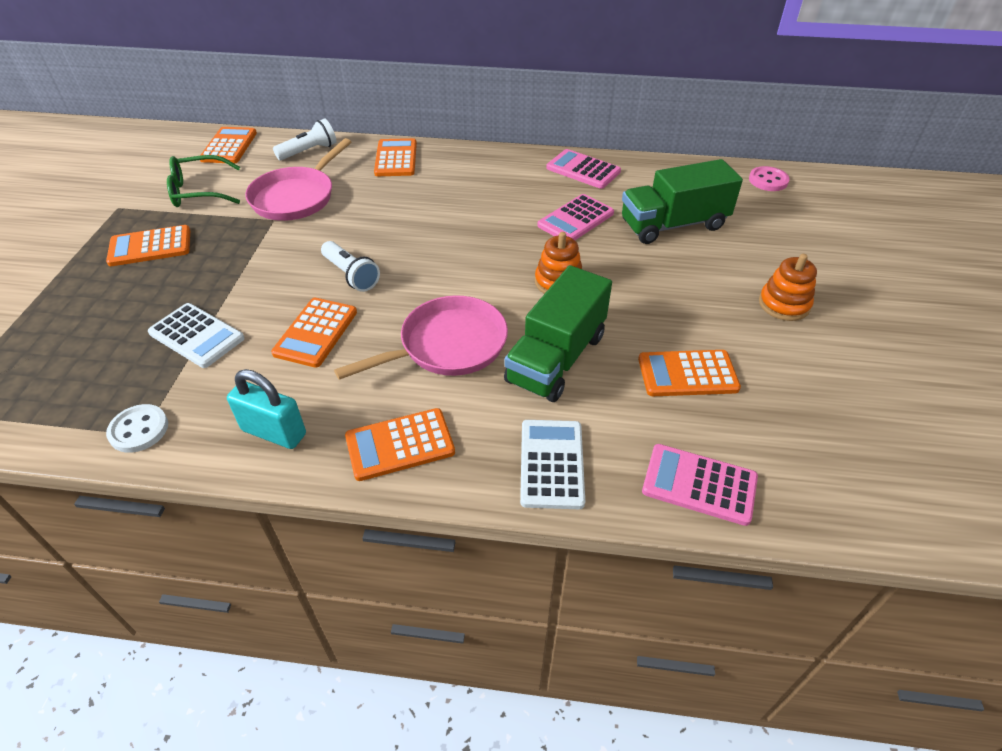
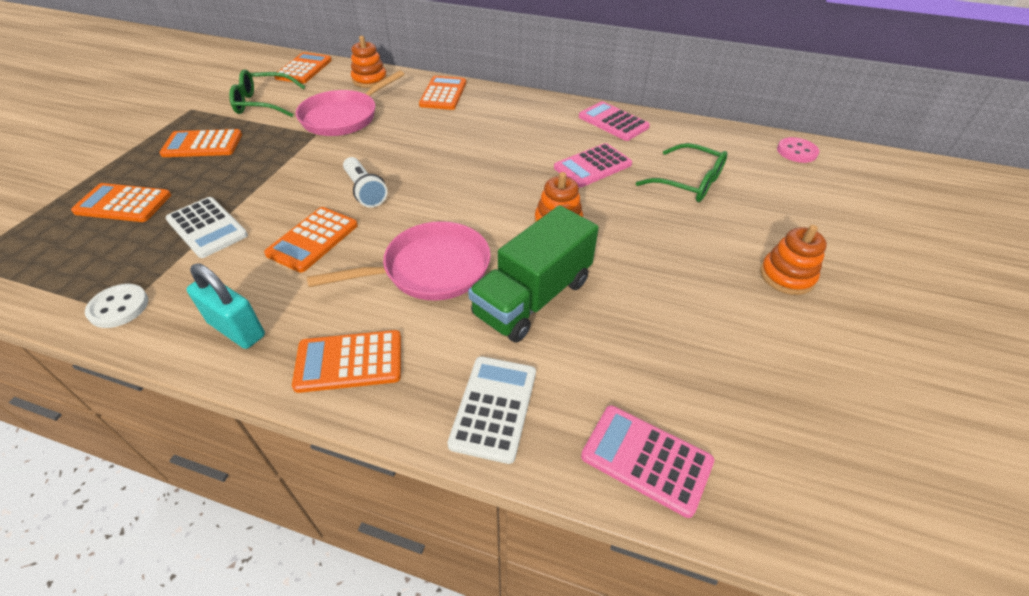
camera: 10 degrees right, 0 degrees up
white flashlight [273,118,337,160] -> orange stacking toy [351,36,387,88]
green truck [622,159,743,244] -> green glasses [636,143,727,202]
orange calculator [638,350,741,396] -> orange calculator moved to [71,183,171,222]

